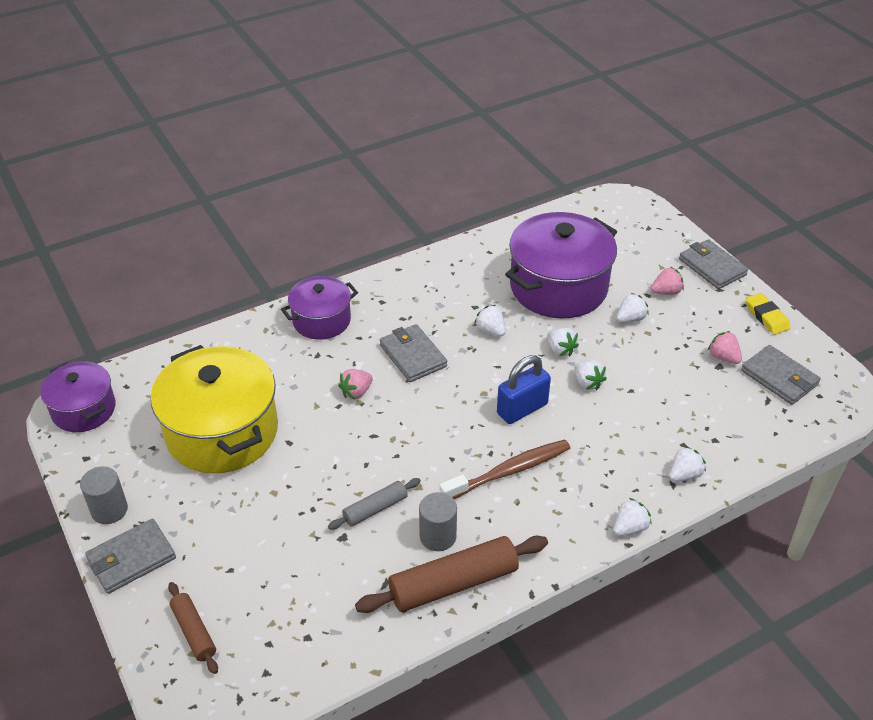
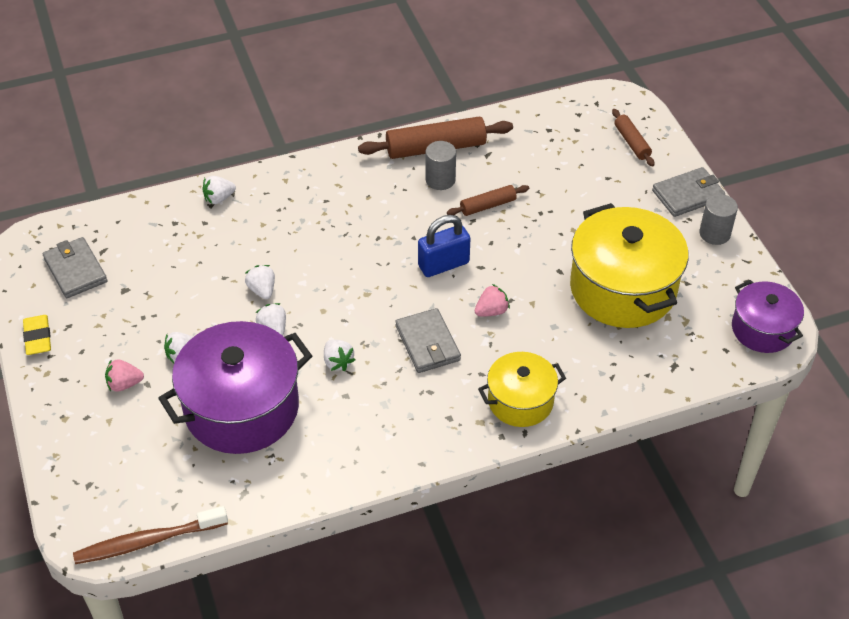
camera: 170 degrees left, 5 degrees up
purple pot [281,276,358,340] -> yellow pot [478,352,566,427]
grey rolling pin [328,478,421,530] -> brown rolling pin [447,185,529,216]
brown toothbrush [440,439,570,499] -> brown toothbrush moved to [73,506,228,564]
blue padlock [497,355,551,424] -> blue padlock moved to [418,215,471,277]
white strawberry [614,498,652,536] -> none
grey wallet [679,239,748,289] -> none
pink strawberry [708,331,742,364] -> none

